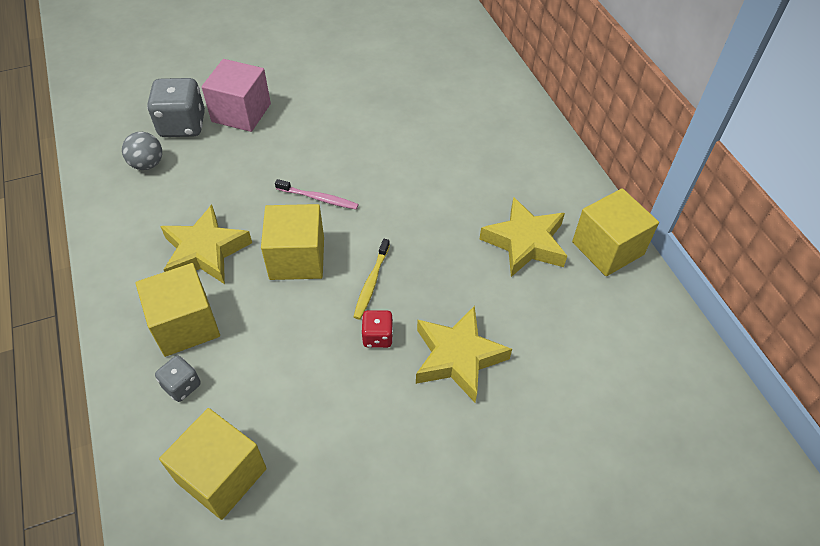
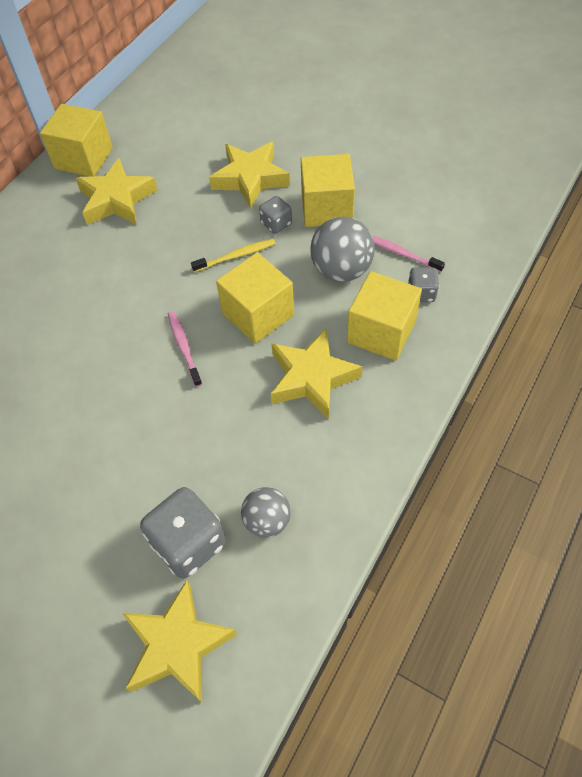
camera: 125 degrees left, 5 degrees up
yellow cube [159,408,267,520] -> yellow cube moved to [301,154,355,227]
pink cube [202,59,271,132] -> none
red dice [362,310,393,348] -> grey dice [259,196,292,234]
none -> yellow star [122,580,237,702]
none -> grey ball [310,217,375,282]
none -> pink toothbrush [372,235,445,272]

